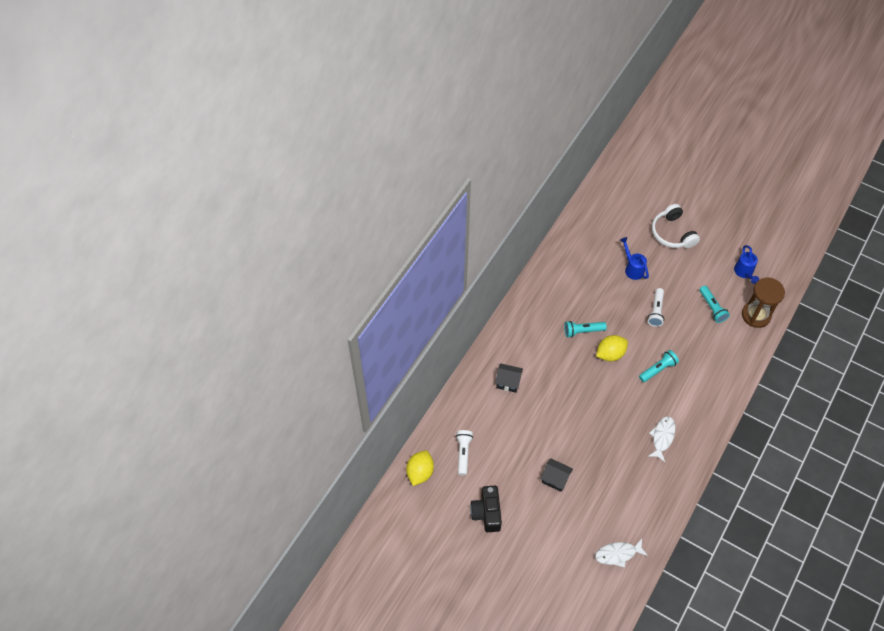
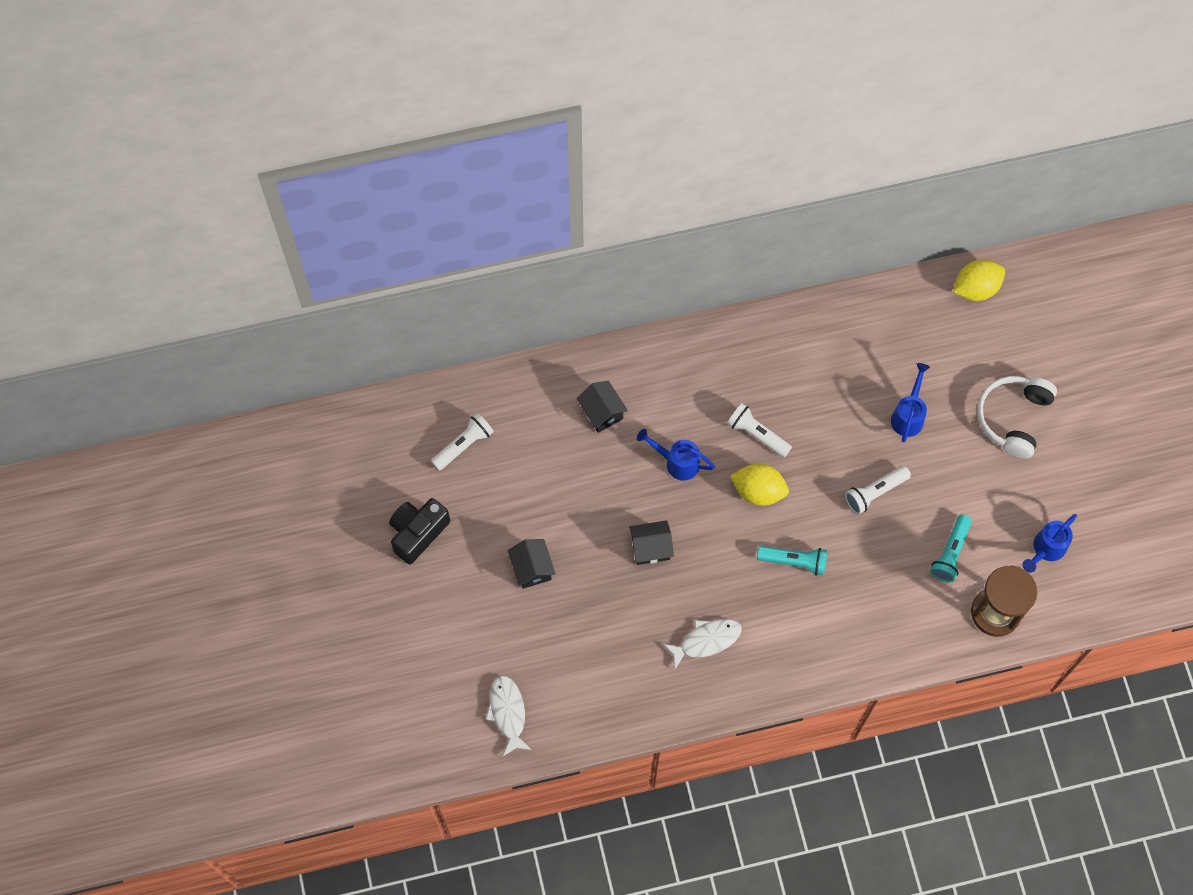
camera: 45 degrees right, 10 degrees up
yellow lemon [406,450,434,486] -> yellow lemon moved to [953,259,1005,301]
turquoise flashlight [564,321,607,338] -> white flashlight [727,403,792,458]
white fish [595,539,648,568] -> white fish turned 45 degrees clockwise [486,675,531,756]
none -> black house [629,520,674,565]
none -> blue watering can [637,429,715,481]

